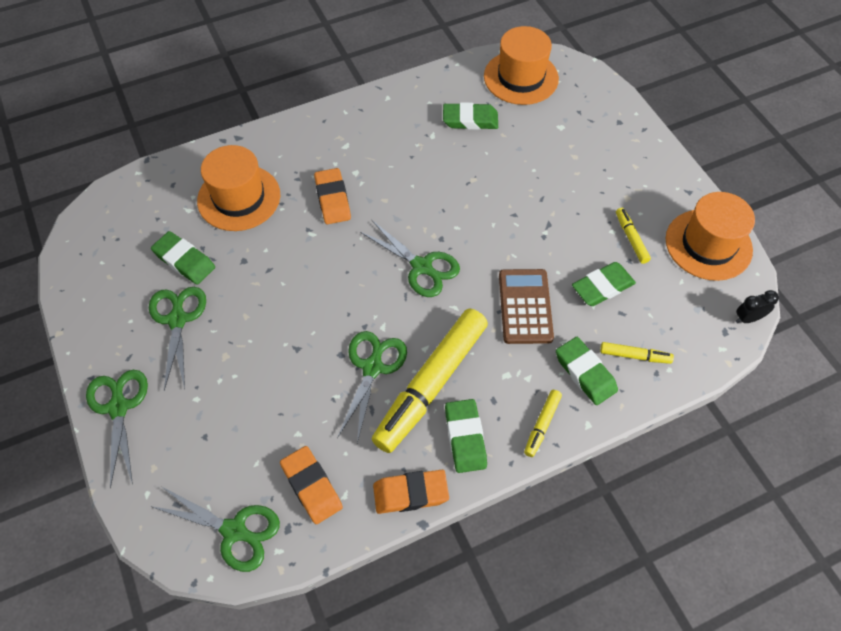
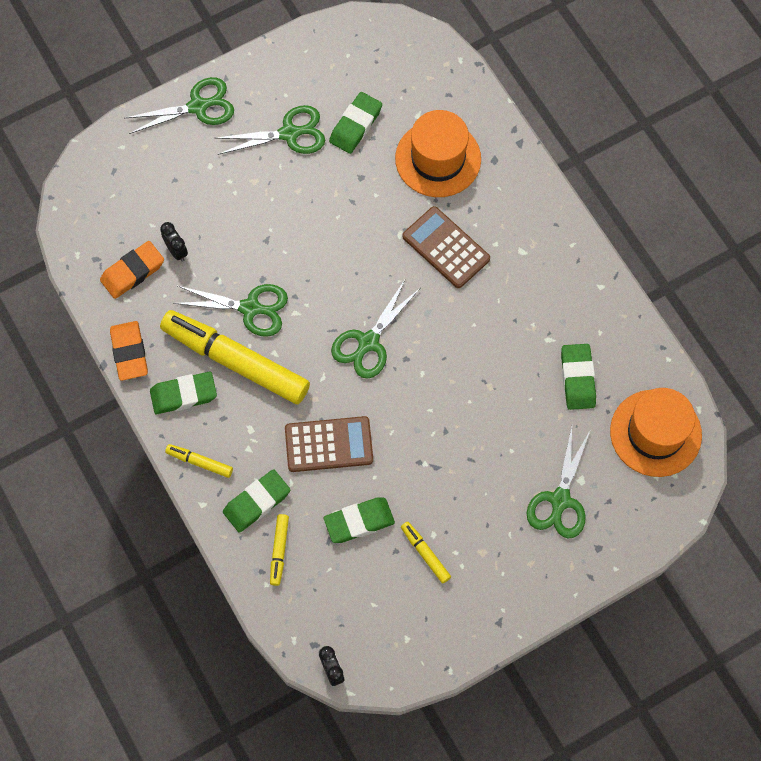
camera: 85 degrees right, 10 degrees up
green scissors [150,487,280,572] -> green scissors moved to [527,427,591,538]
orange eraser [314,168,351,224] -> brown calculator [403,206,490,288]
green eraser [572,262,636,306] -> green eraser turned 75 degrees counterclockwise [324,498,395,543]
yellow marker [616,208,651,264] -> yellow marker turned 105 degrees counterclockwise [401,522,451,584]
orange hat [665,192,755,281] -> none
none -> black clock [160,222,188,262]

